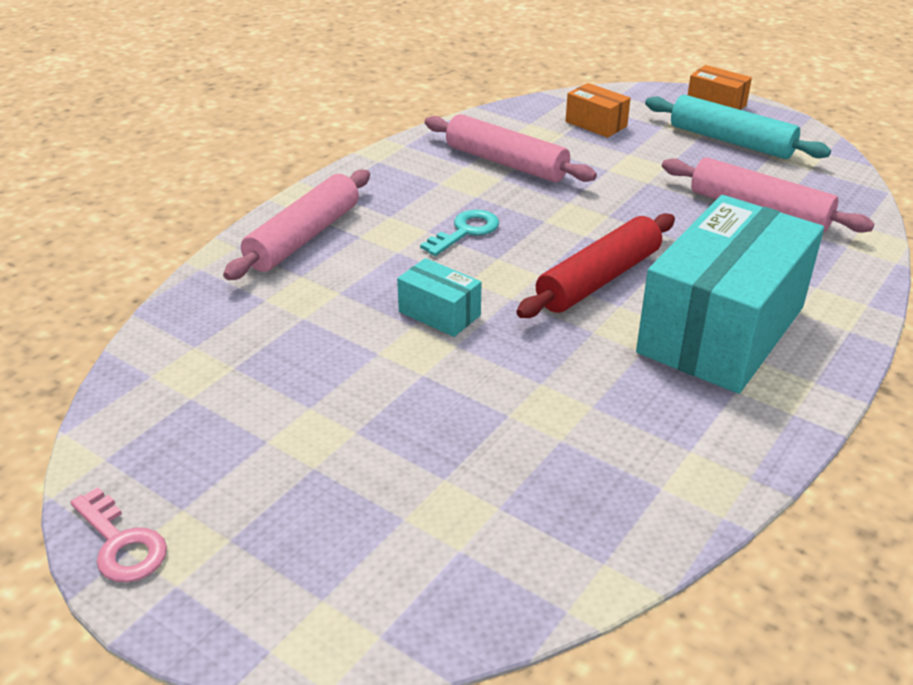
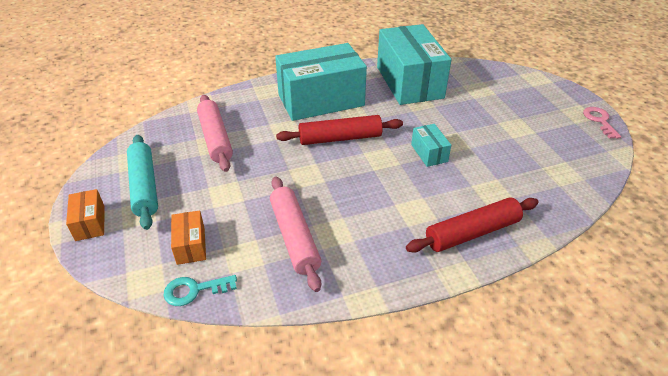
camera: 145 degrees left, 5 degrees up
pink rolling pin [223,170,370,280] -> red rolling pin [406,197,539,253]
turquoise key [420,209,499,256] -> turquoise key moved to [163,275,237,306]
none -> turquoise box [377,24,451,105]

